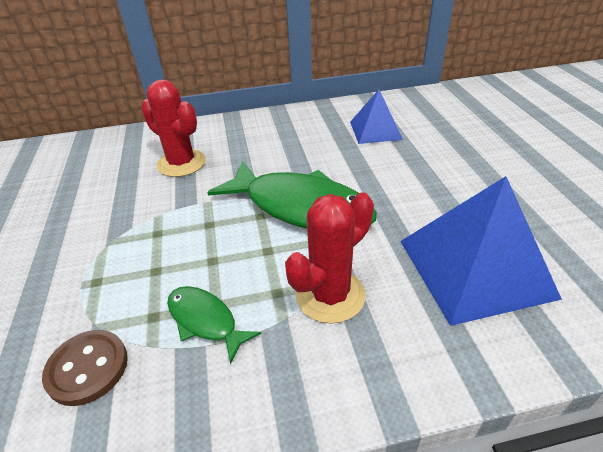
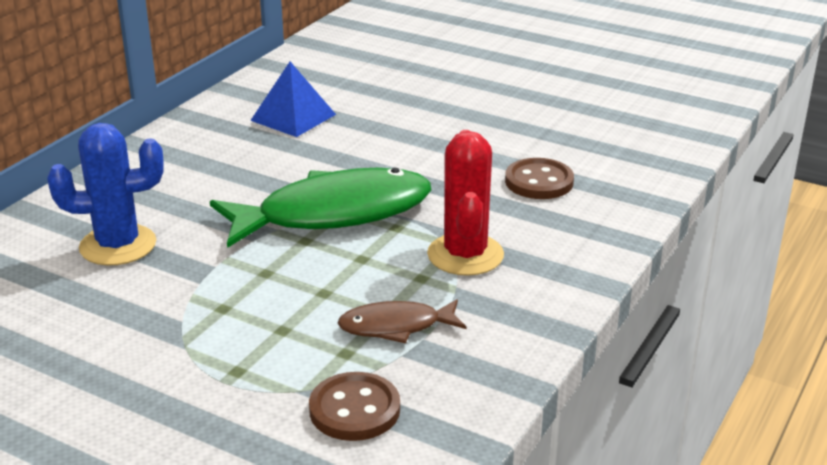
camera: 50 degrees left, 10 degrees down
red cactus [141,79,206,177] -> blue cactus [47,123,164,266]
green fish [167,286,261,364] -> brown fish [338,299,466,343]
blue pyramid [400,176,562,326] -> brown button [505,158,574,199]

